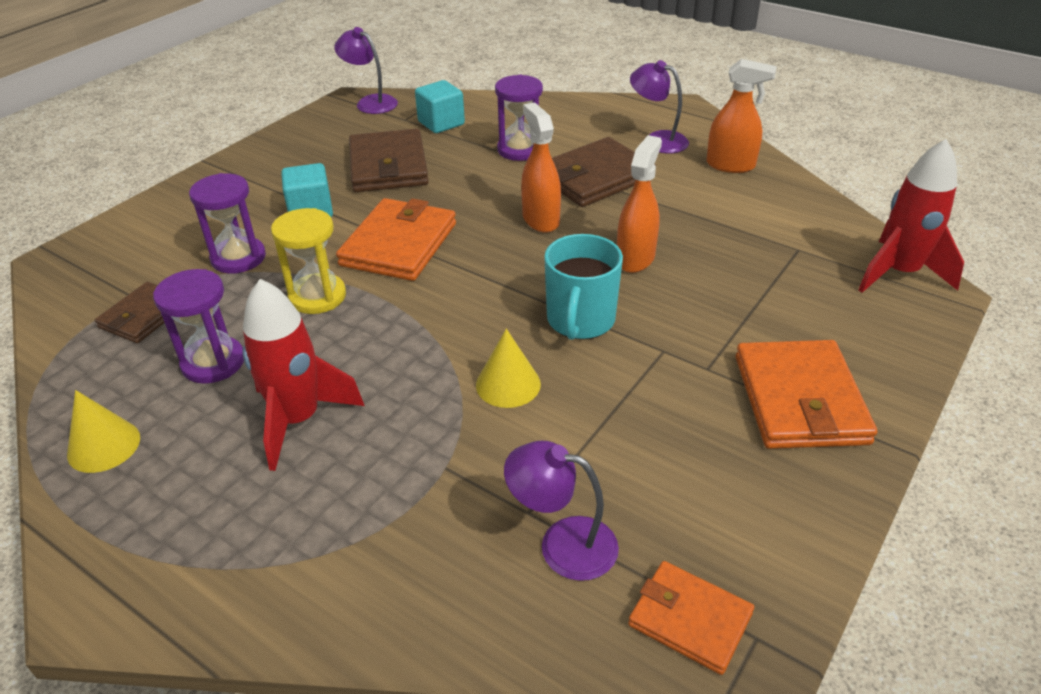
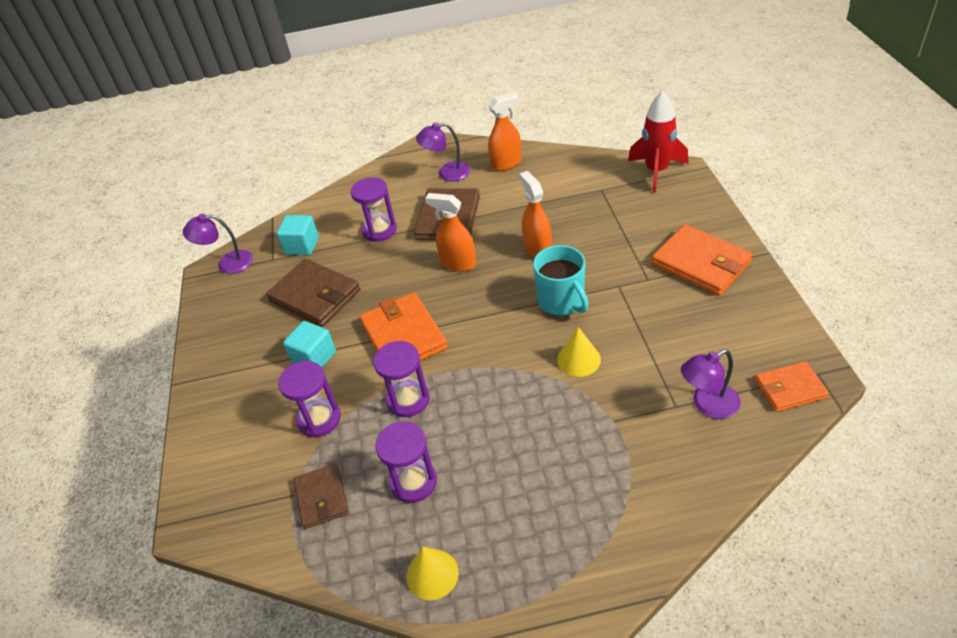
camera: 40 degrees left, 5 degrees up
red rocket [242,279,364,471] -> none
yellow hourglass [271,208,346,314] -> purple hourglass [373,341,430,417]

